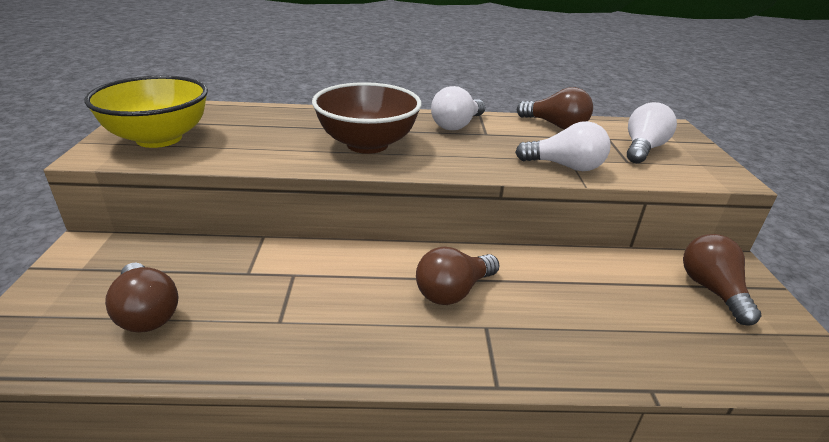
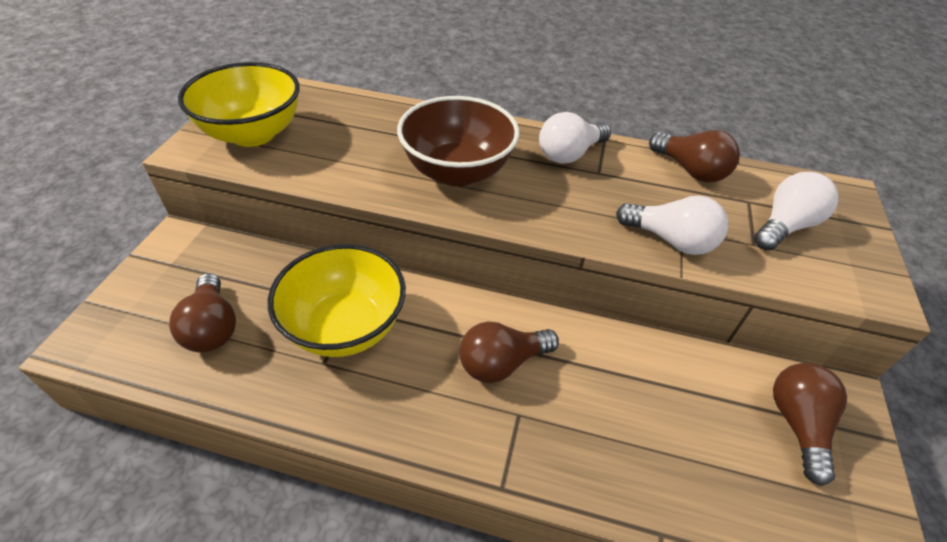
camera: 15 degrees right, 15 degrees up
none -> yellow bowl [268,244,406,357]

